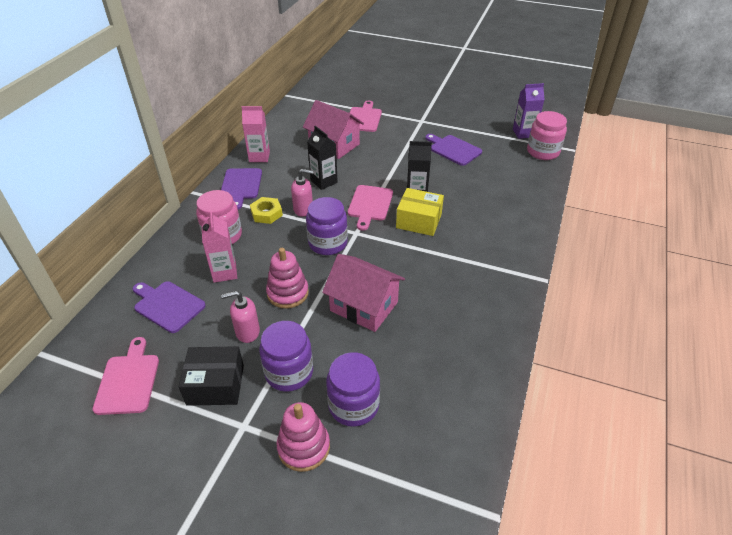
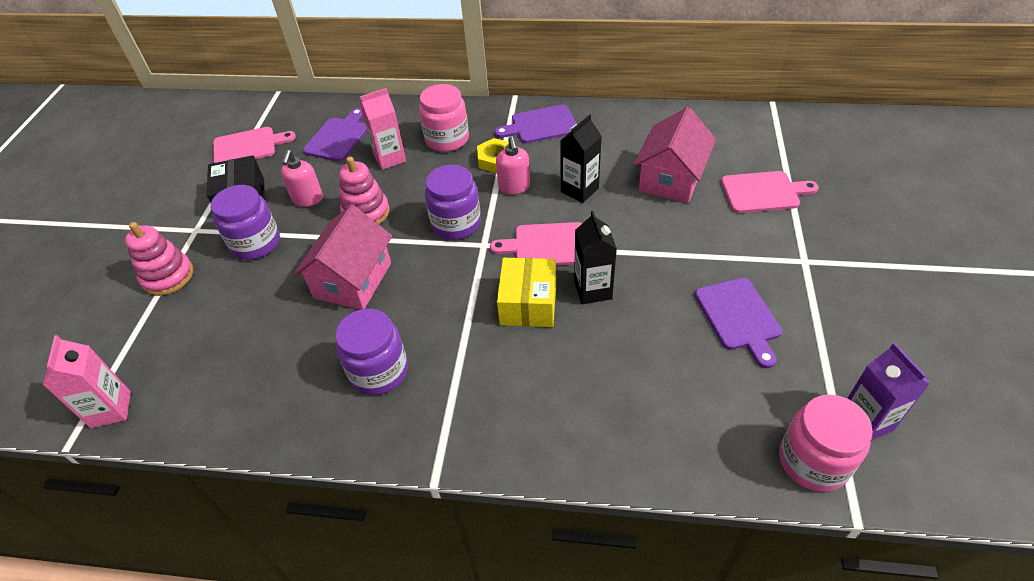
camera: 80 degrees right, 5 degrees up
pink soap dispenser [221,291,260,343] -> pink soap dispenser turned 150 degrees counterclockwise [281,150,323,207]
pink carton [242,106,270,162] -> pink carton moved to [43,335,131,428]
purple jar [326,352,380,427] -> purple jar moved to [335,309,408,395]
purple cutting board [425,134,482,166] -> purple cutting board turned 135 degrees clockwise [695,278,782,368]

